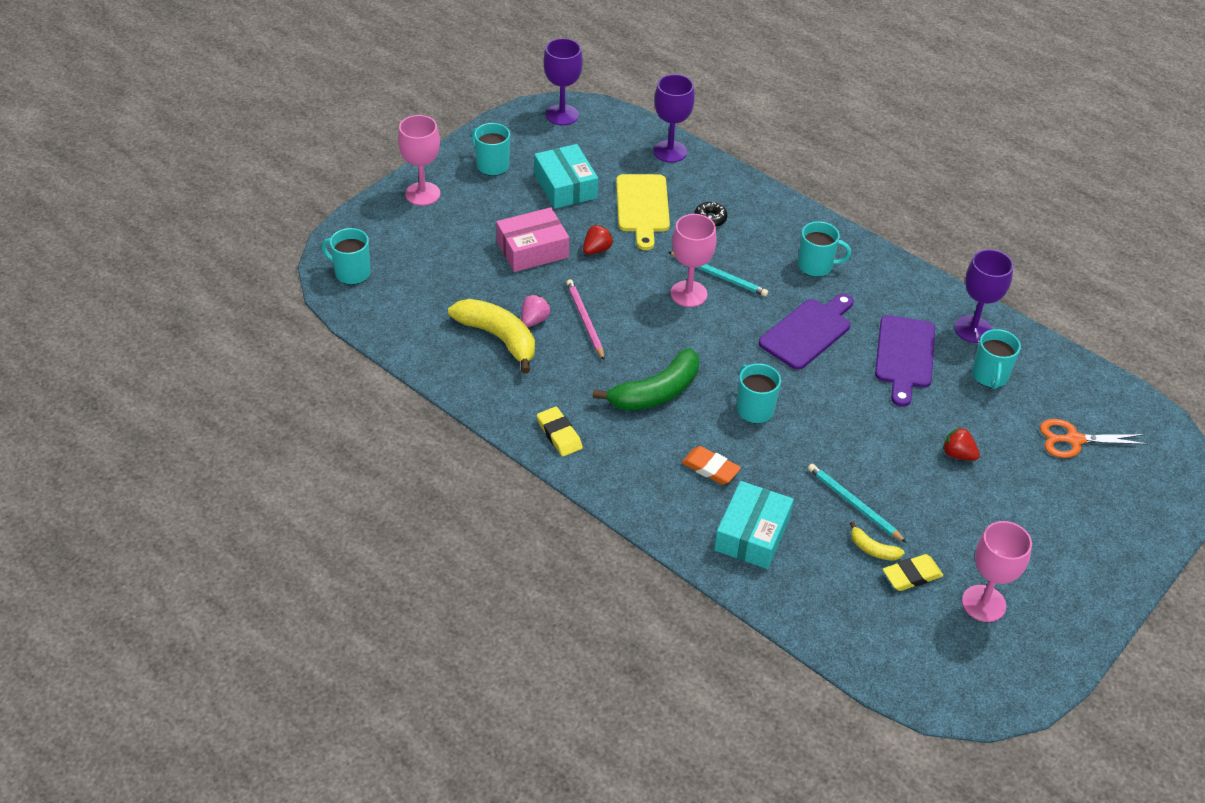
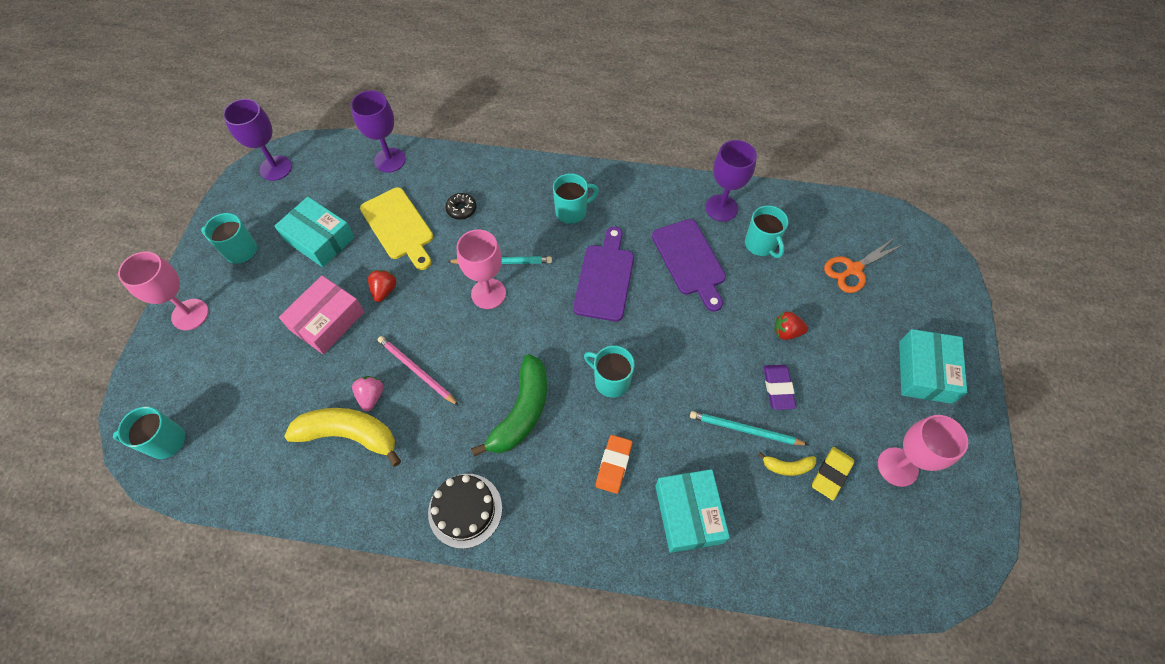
camera: 30 degrees left, 15 degrees up
yellow eraser [537,407,583,457] -> black cake [428,474,502,549]
orange eraser [682,446,741,485] -> orange eraser turned 75 degrees counterclockwise [596,435,632,494]
none -> purple eraser [763,365,796,410]
none -> turquoise box [899,329,967,404]

